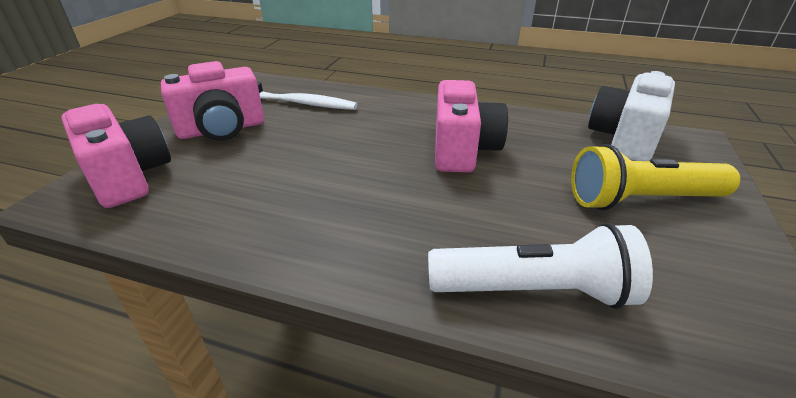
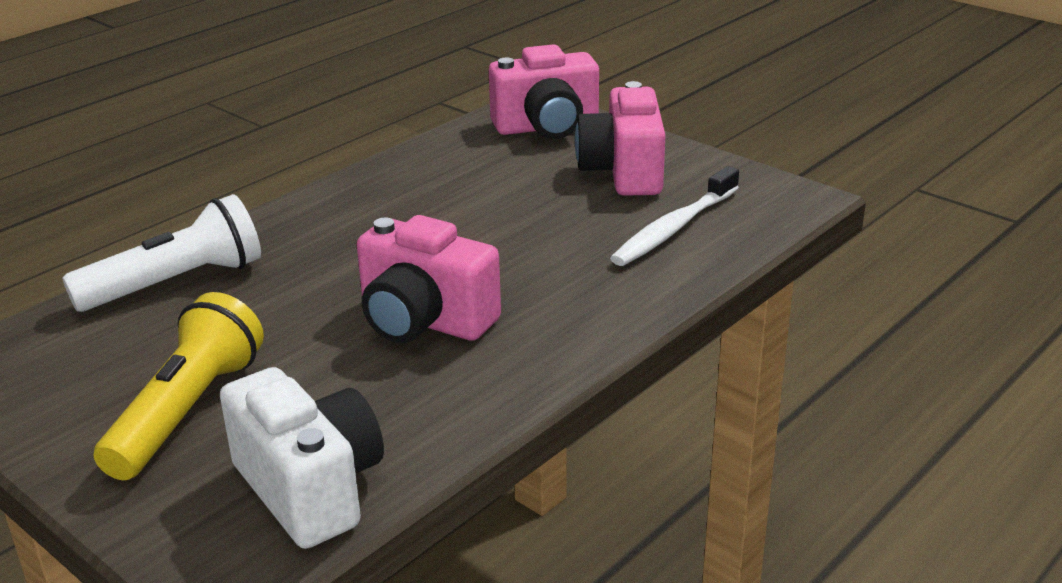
camera: 115 degrees right, 5 degrees down
white flashlight [428,222,653,309] -> white flashlight turned 150 degrees counterclockwise [62,194,261,312]

